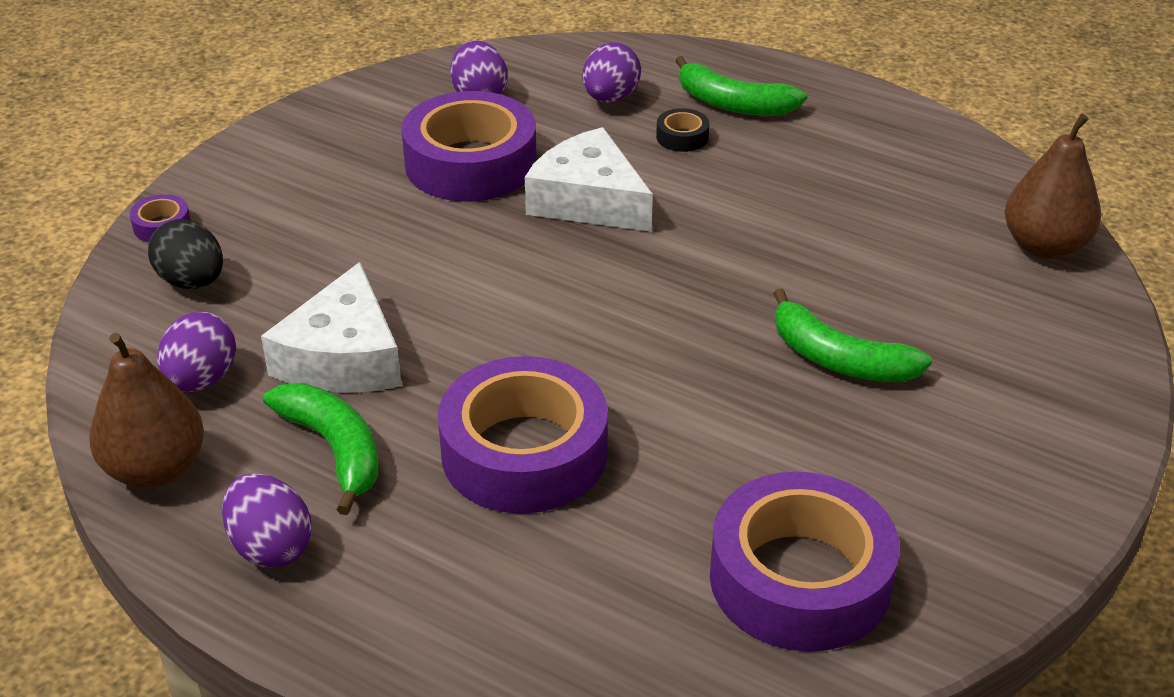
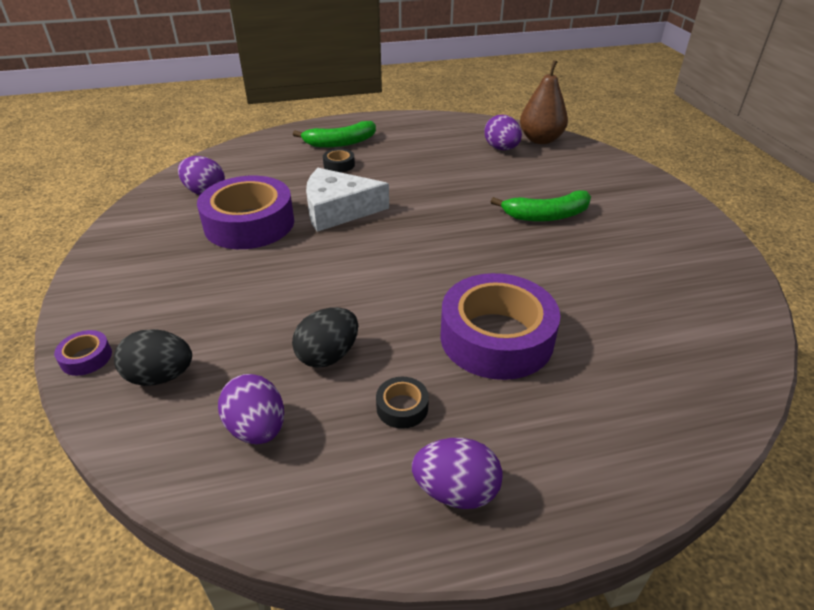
camera: 45 degrees left, 0 degrees up
brown pear [89,333,204,488] -> none
white cheese [261,262,402,393] -> black egg [292,307,358,368]
green banana [263,383,378,515] -> black tape [376,377,429,429]
purple egg [582,42,641,103] -> purple egg moved to [484,115,522,150]
purple tape [710,472,900,652] -> none

